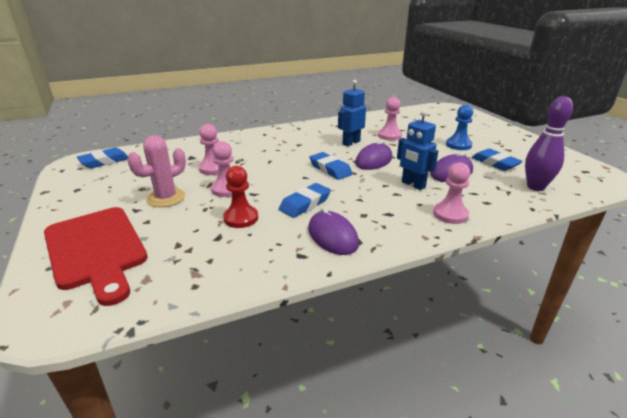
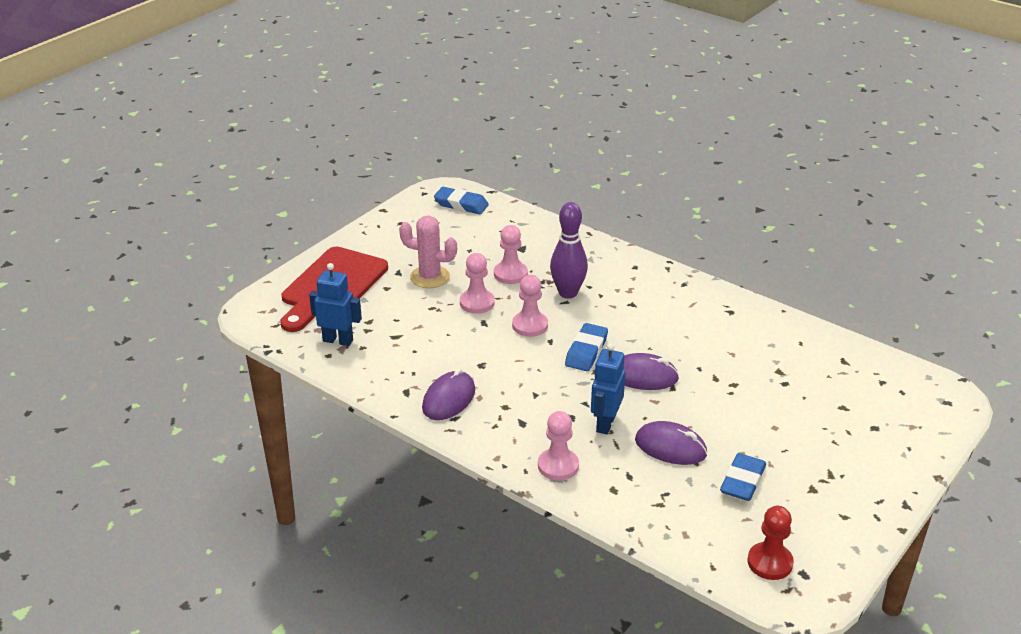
camera: 60 degrees right, 5 degrees up
red pawn [223,166,258,228] -> red pawn moved to [748,506,794,580]
blue eraser [279,183,331,218] -> none
blue robot [338,80,366,146] -> blue robot moved to [309,263,362,346]
pink pawn [378,97,402,140] -> pink pawn moved to [512,275,548,337]
blue pawn [446,105,473,150] -> none
purple bowling pin [525,96,573,191] -> purple bowling pin moved to [550,202,588,298]

